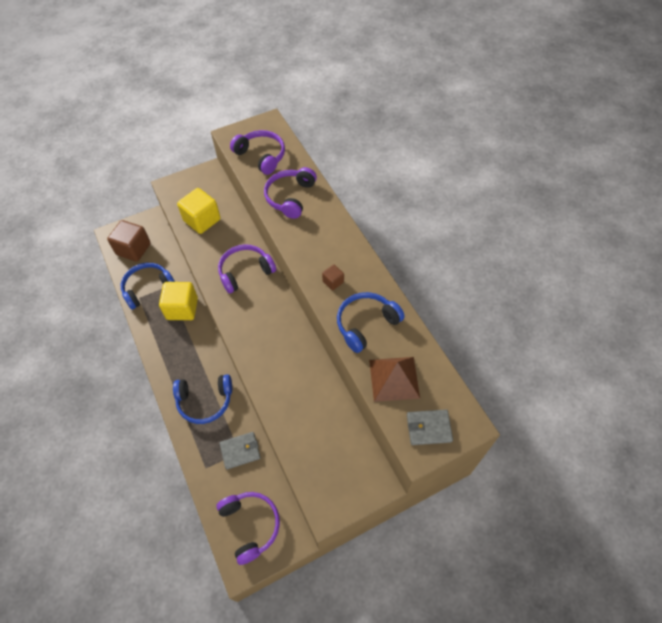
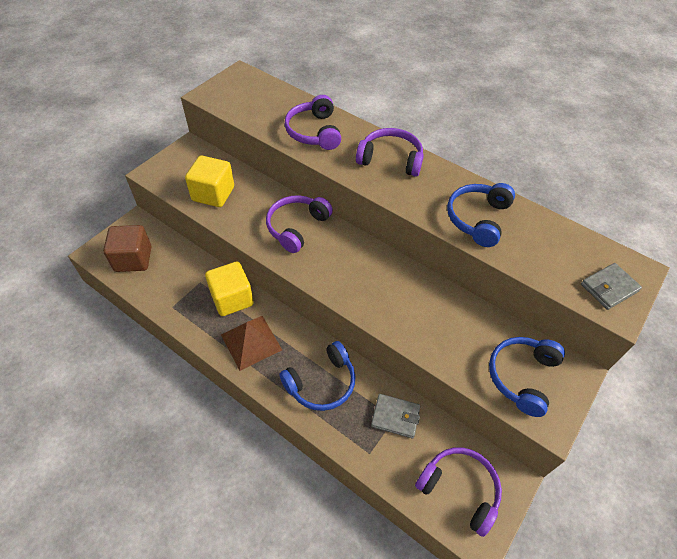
camera: 30 degrees left, 5 degrees down
blue headphones [121,263,175,310] -> blue headphones moved to [489,337,565,417]
grey wallet [219,432,261,470] -> grey wallet turned 60 degrees clockwise [371,394,420,438]
purple headphones [230,130,285,175] -> purple headphones moved to [356,128,424,177]
brown cube [322,265,344,290] -> none
brown pyramid [369,357,420,402] -> brown pyramid moved to [221,316,282,371]

